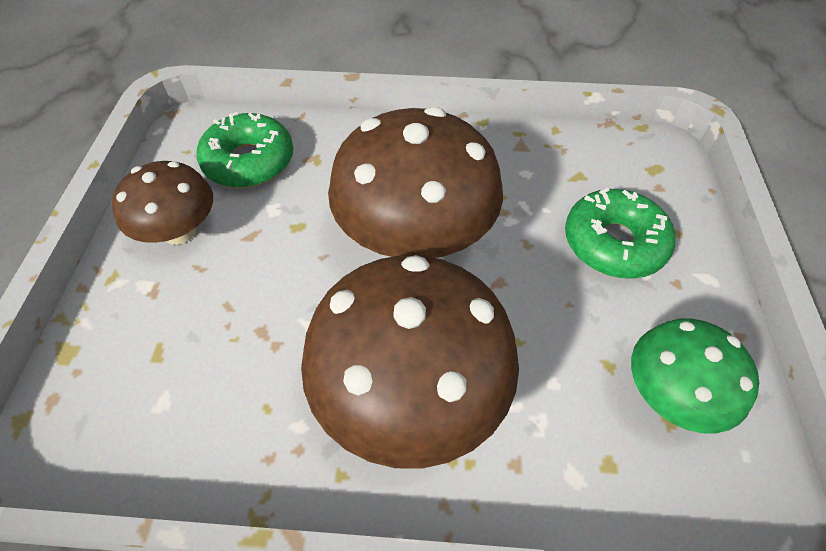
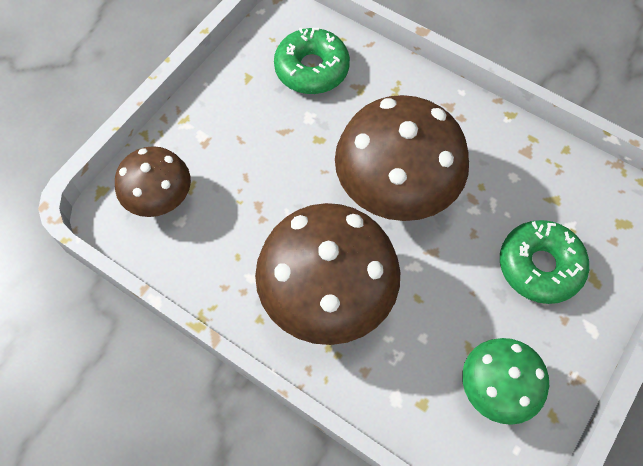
camera: 30 degrees right, 10 degrees up
brown mushroom [112,161,213,245] -> brown mushroom moved to [115,146,191,217]

